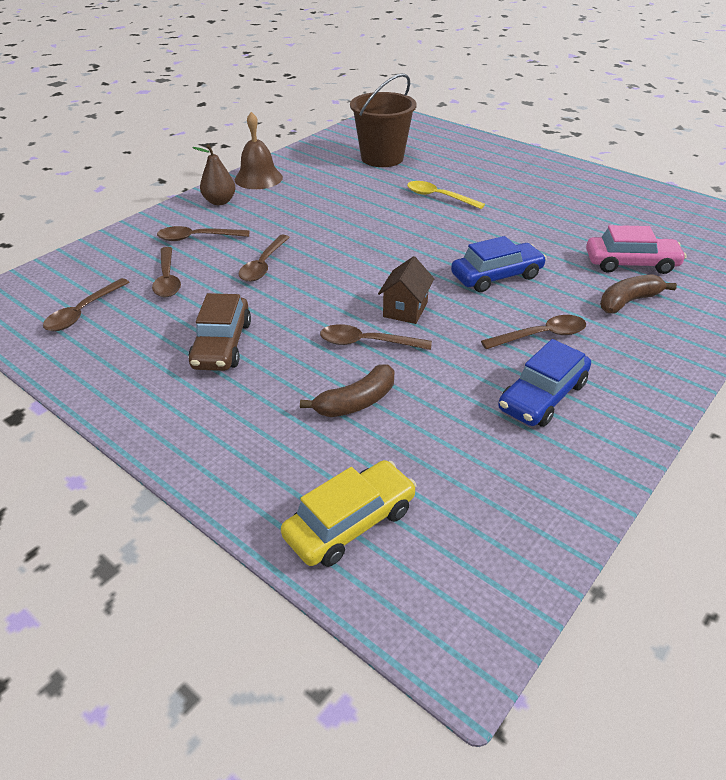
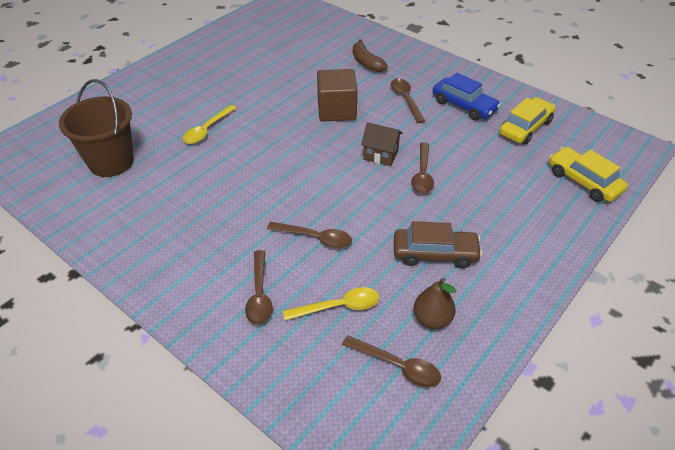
camera: 90 degrees left, 5 degrees up
brown spoon [152,247,181,297] -> yellow spoon [283,287,379,320]
brown pear [192,144,236,205] -> brown pear moved to [414,278,456,329]
brown bell [235,112,283,189] -> none
brown banana [300,364,395,417] -> none
blue car [451,236,547,292] -> brown cube [317,69,358,122]
pink car [586,225,687,274] -> none
none -> yellow car [499,97,556,144]

